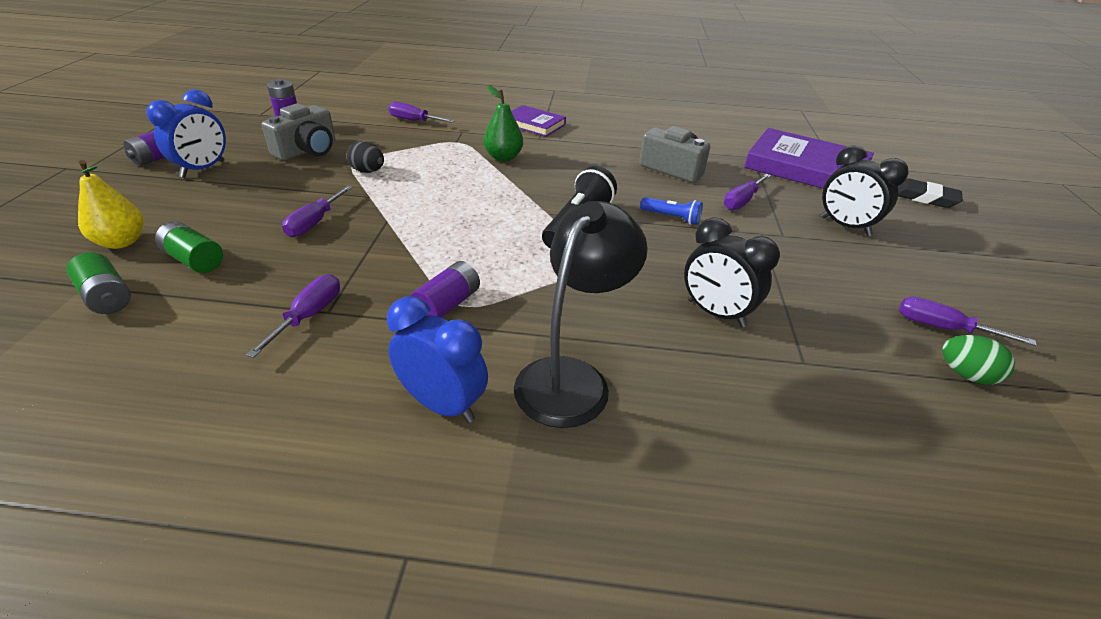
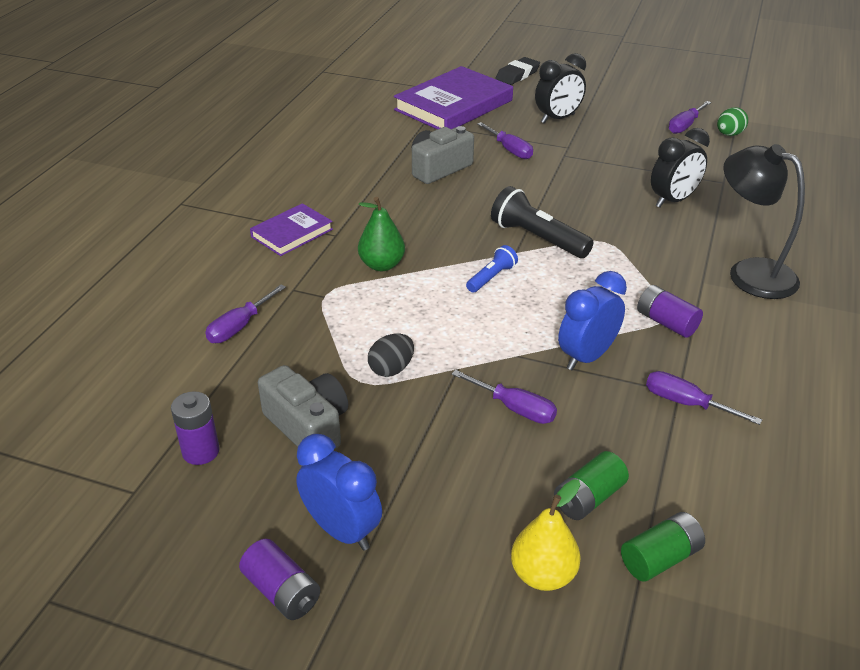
camera: 75 degrees left, 0 degrees up
blue clock [387,296,488,423] -> blue clock moved to [558,271,627,370]
blue flashlight [640,197,703,225] -> blue flashlight moved to [466,245,518,293]

